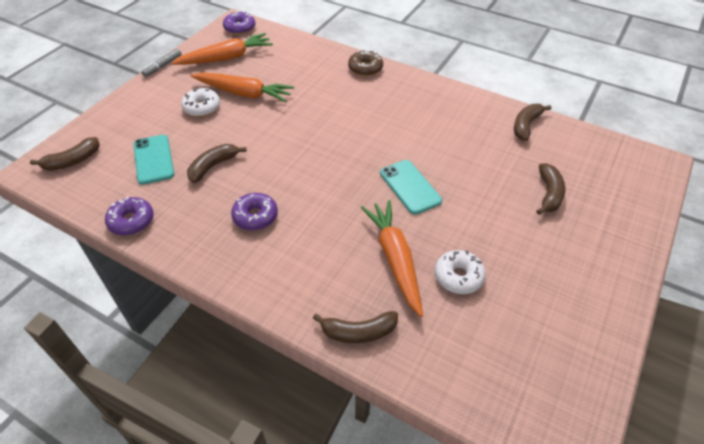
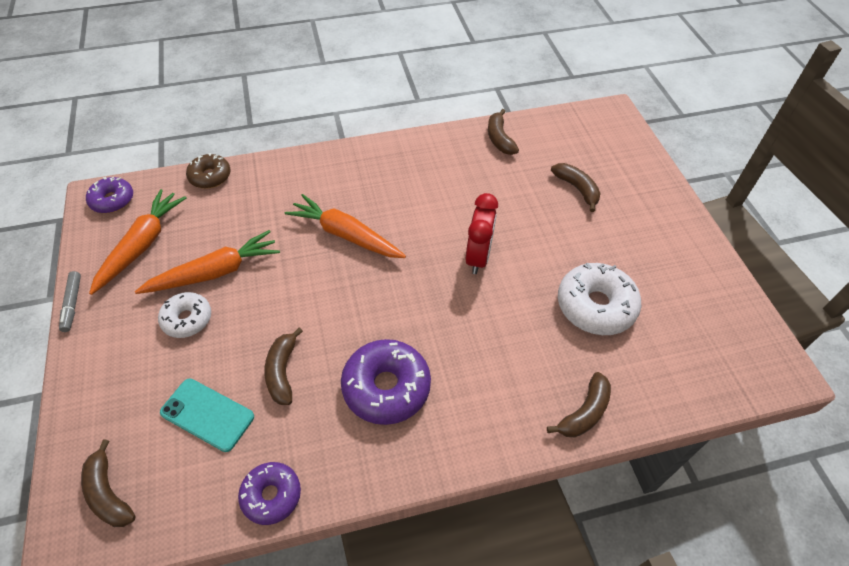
camera: 45 degrees left, 5 degrees up
brown banana [30,137,100,171] -> brown banana turned 135 degrees clockwise [81,439,136,527]
purple donut [231,193,278,231] -> purple donut [341,339,431,425], size x1.63
brown donut [348,50,383,76] -> brown donut moved to [186,153,231,189]
orange carrot [361,200,423,317] -> orange carrot moved to [285,194,406,258]
turquoise phone [380,160,442,215] -> red clock [466,193,498,274]
white donut [435,250,486,294] -> white donut [558,263,641,335], size x1.63

